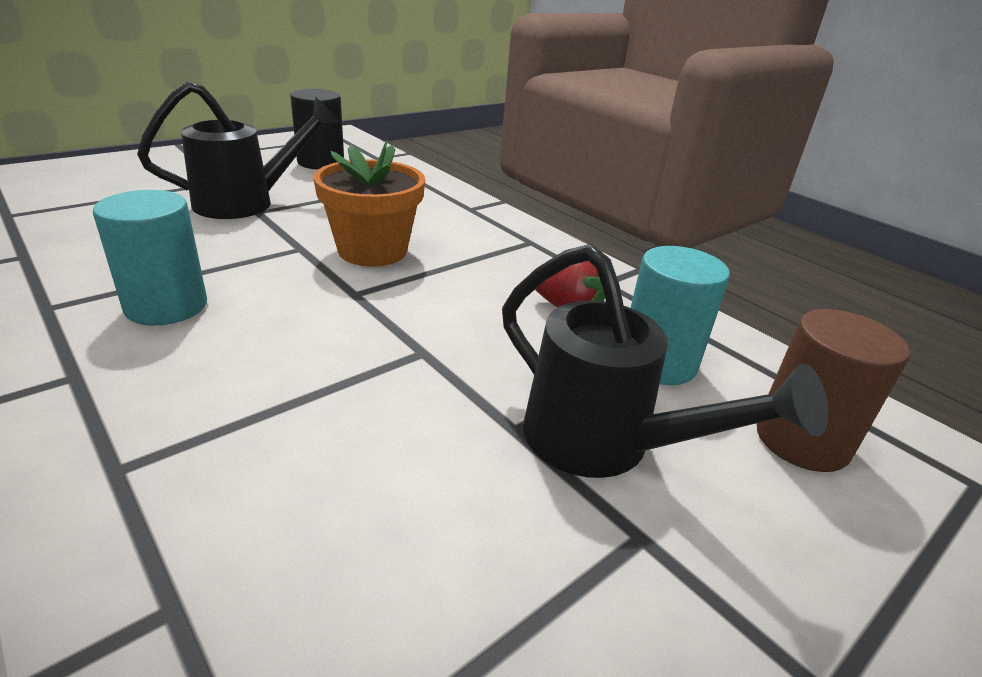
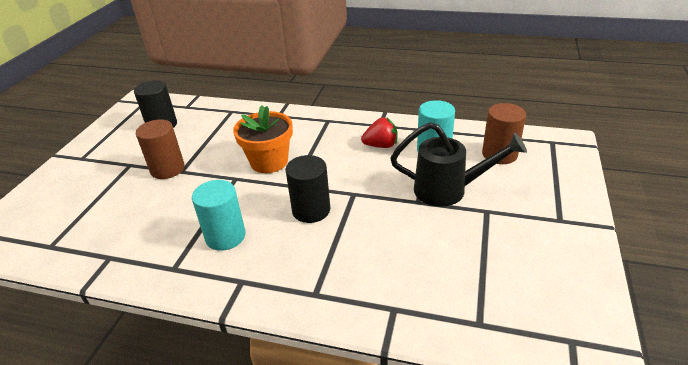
camera: 30 degrees left, 5 degrees up
black watering can [137,81,339,219] -> brown cylinder [136,119,185,179]
none -> black cylinder [285,155,330,223]

